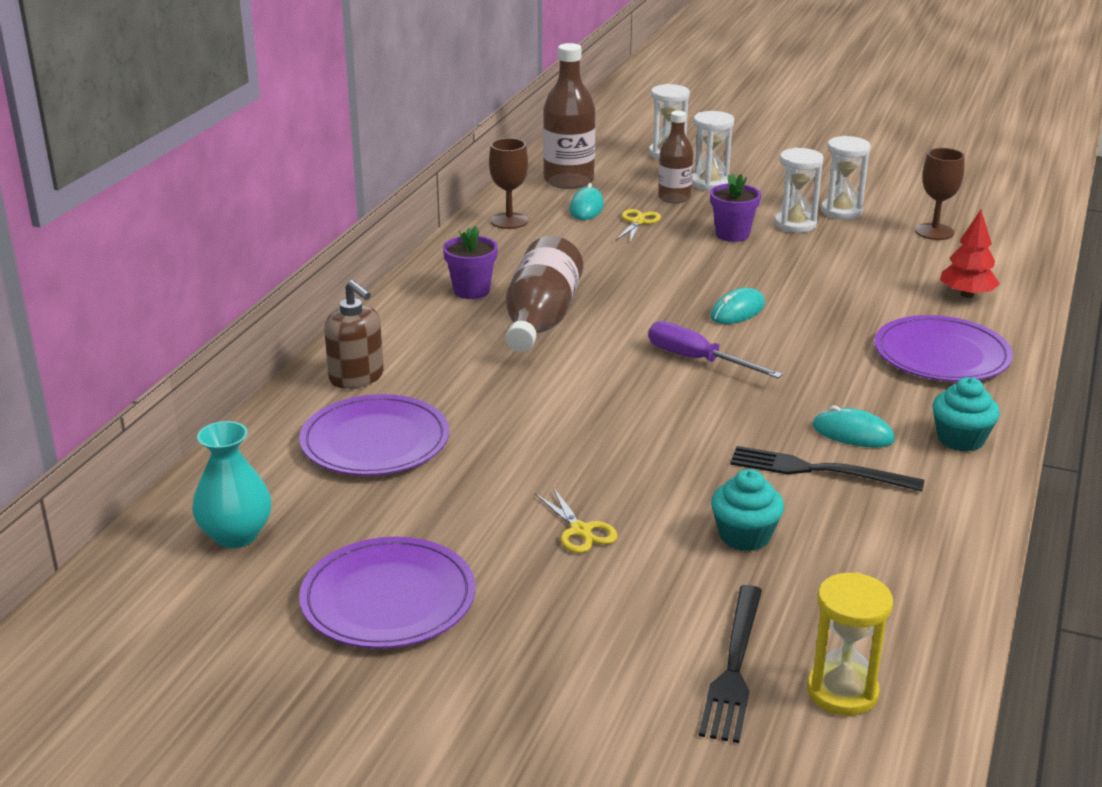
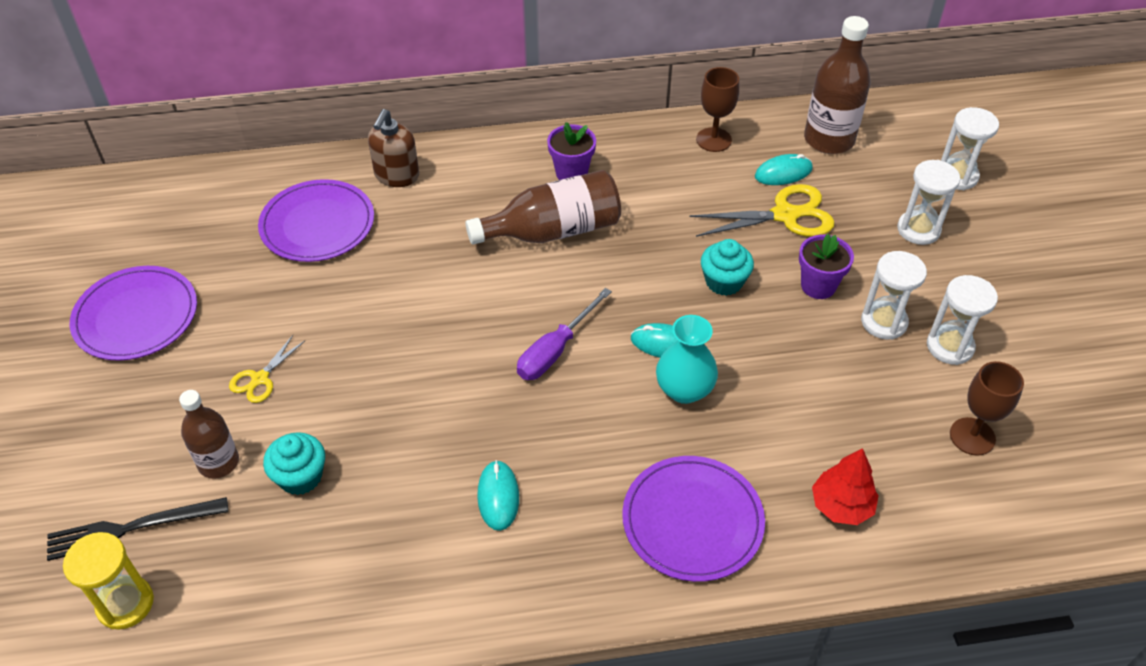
camera: 60 degrees right, 20 degrees up
turquoise vase [192,421,272,548] -> turquoise vase moved to [656,315,718,404]
yellow scissors [616,209,661,243] -> yellow scissors [689,184,835,237], size x1.80
purple screwdriver [648,321,783,378] -> purple screwdriver turned 150 degrees counterclockwise [517,288,612,380]
brown bottle [658,111,693,203] -> brown bottle moved to [179,390,239,479]
black fork [730,446,924,491] -> none
turquoise cupcake [932,377,1000,451] -> turquoise cupcake moved to [701,239,754,296]

